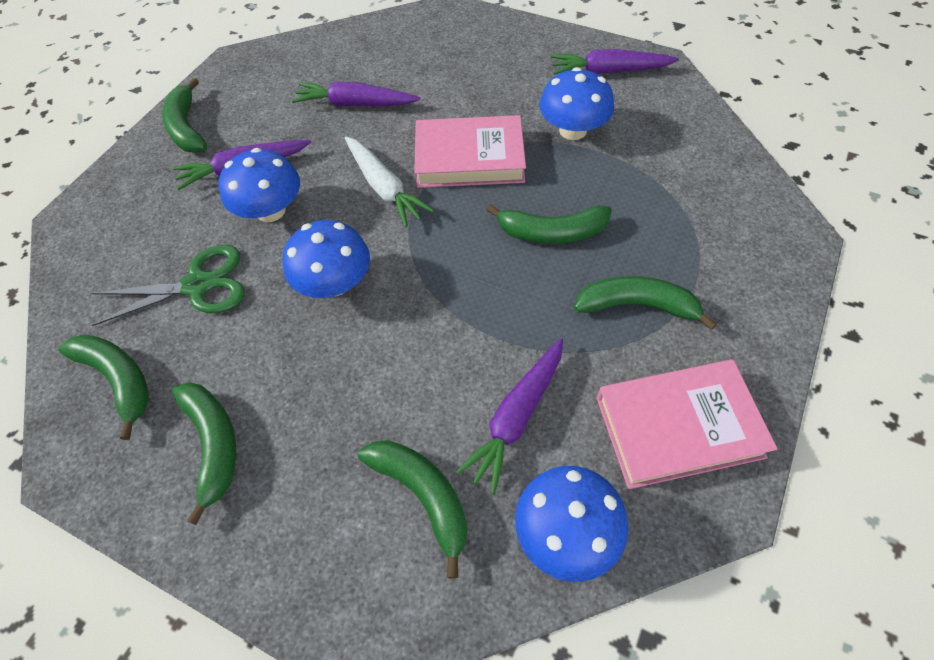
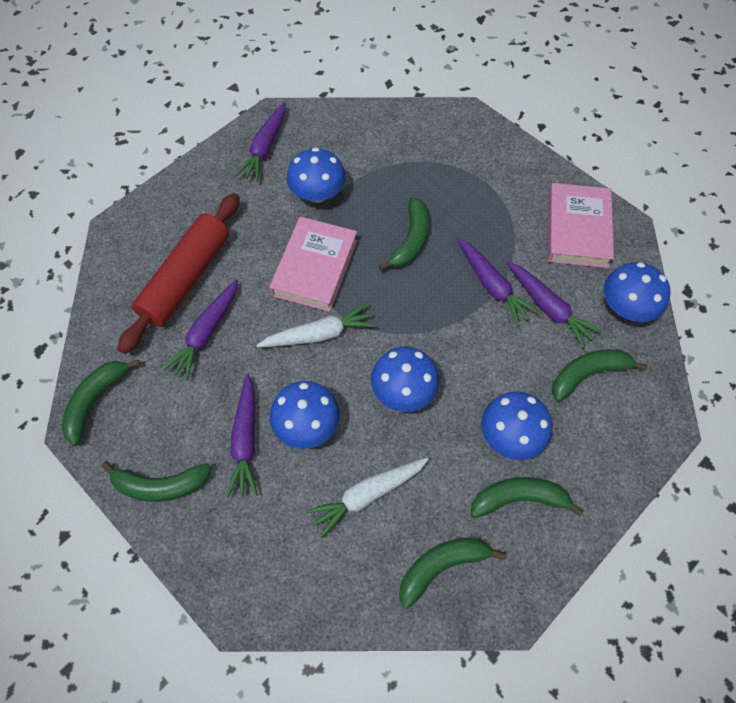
camera: 75 degrees left, 5 degrees up
green scissors [91,245,245,326] -> white carrot [306,457,429,538]
green banana [574,276,717,330] -> green banana moved to [61,359,140,446]
none -> red rolling pin [118,193,240,354]
none -> purple carrot [456,237,539,327]
none -> blue mushroom [481,391,552,460]

